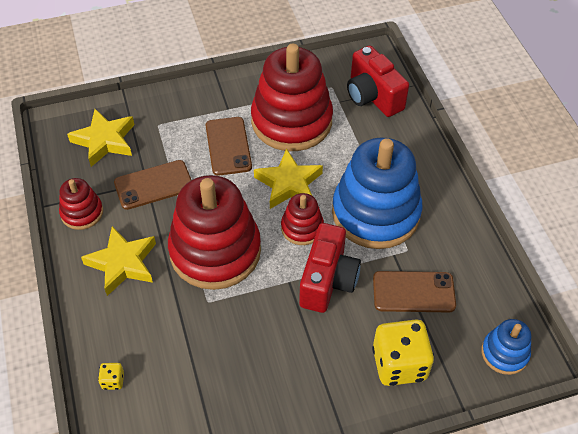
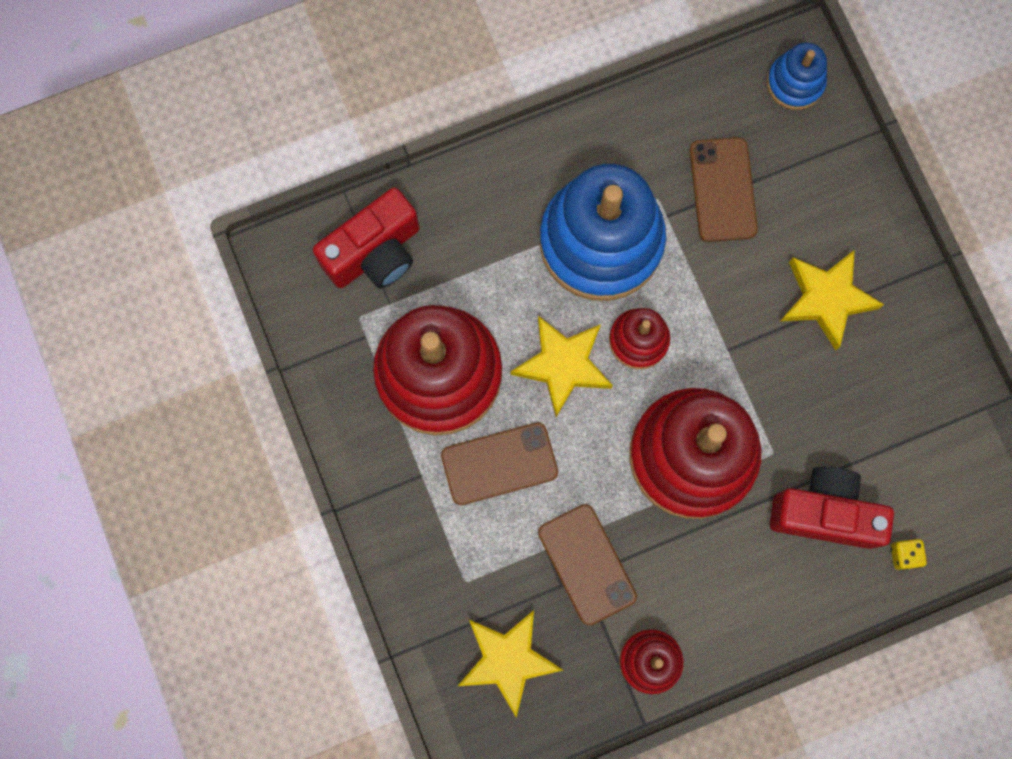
camera: 95 degrees left, 25 degrees up
yellow star [81,226,156,296] -> yellow star moved to [780,250,884,351]
red camera [299,223,361,313] -> red camera moved to [770,467,894,549]
yellow dice [372,319,434,386] -> none

